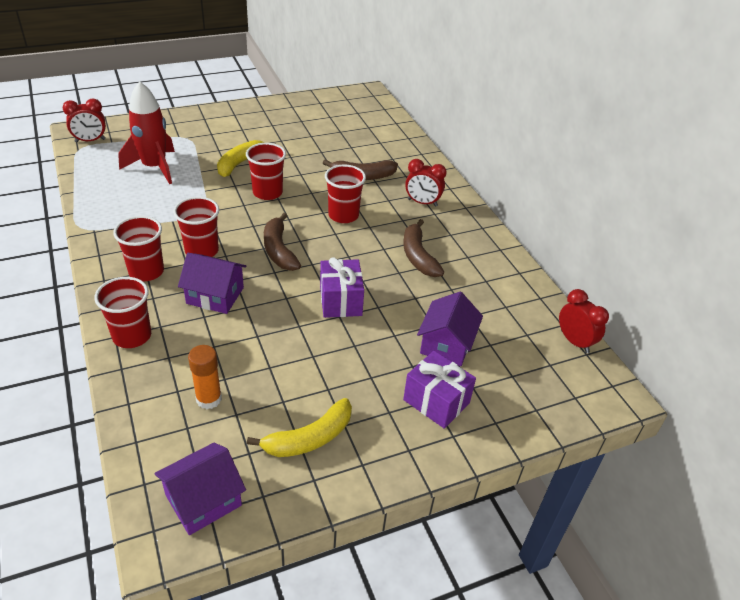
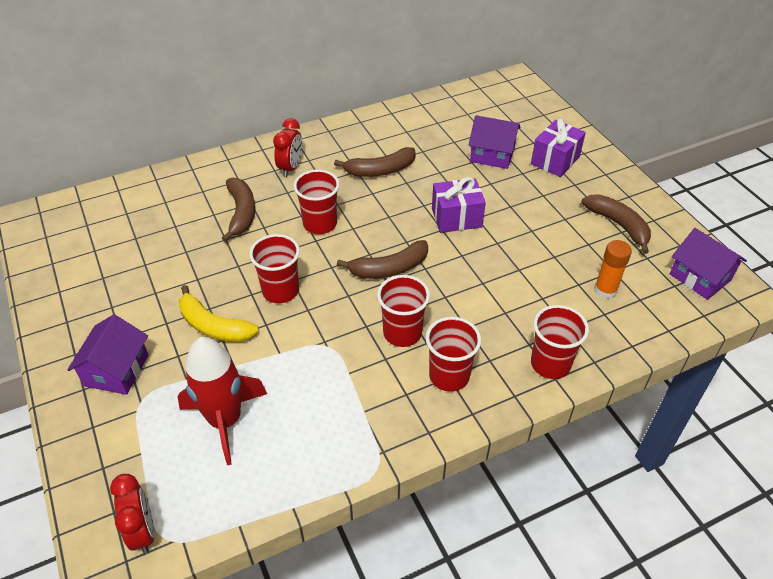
camera: 90 degrees left, 5 degrees up
purple house [178,253,247,314] -> purple house moved to [67,314,148,395]
yellow banana [247,398,352,457] -> brown banana [582,194,651,254]
red clock [559,289,609,353] -> none

